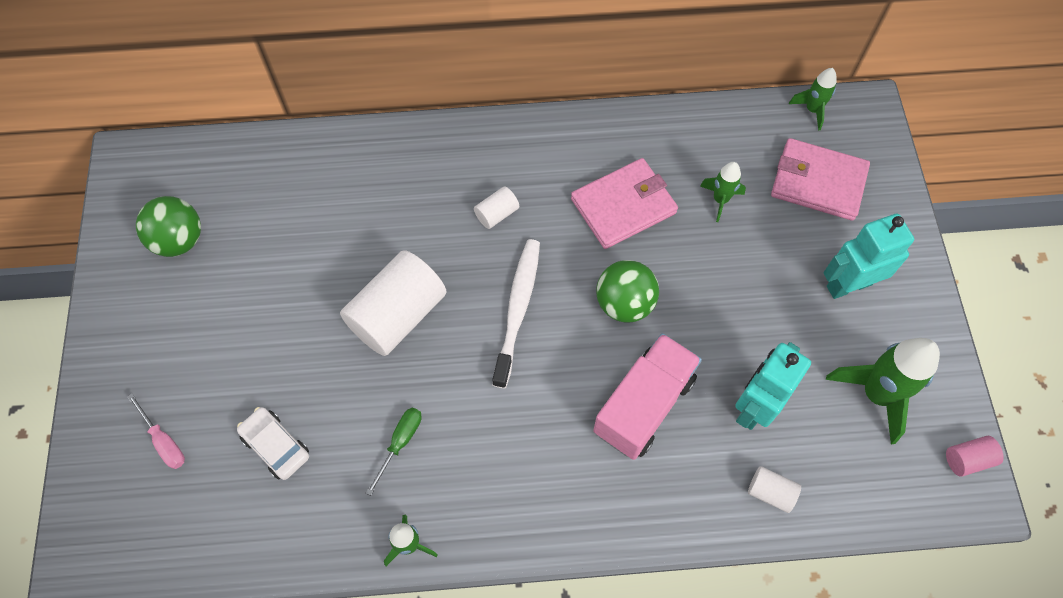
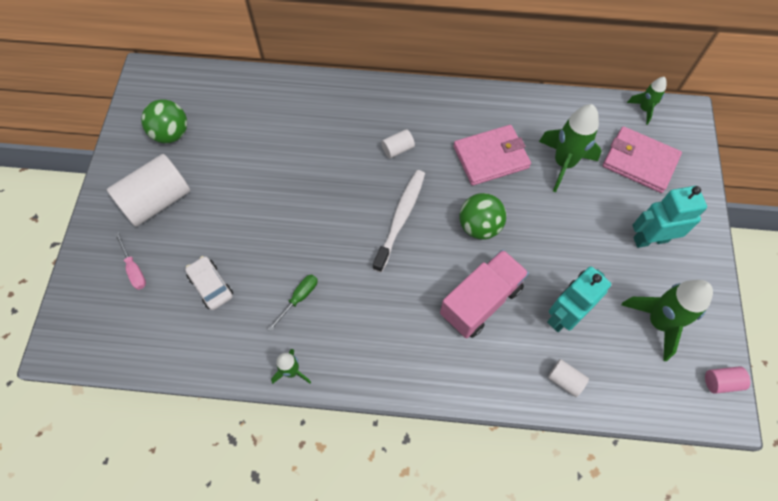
camera: 10 degrees right, 0 degrees up
white cylinder [340,250,447,356] -> white cylinder moved to [107,154,190,227]
green rocket [700,162,746,222] -> green rocket [539,104,602,192], size x1.83

